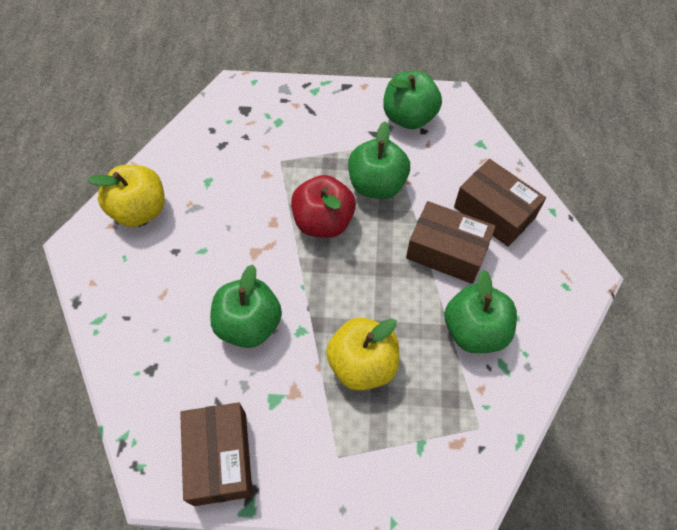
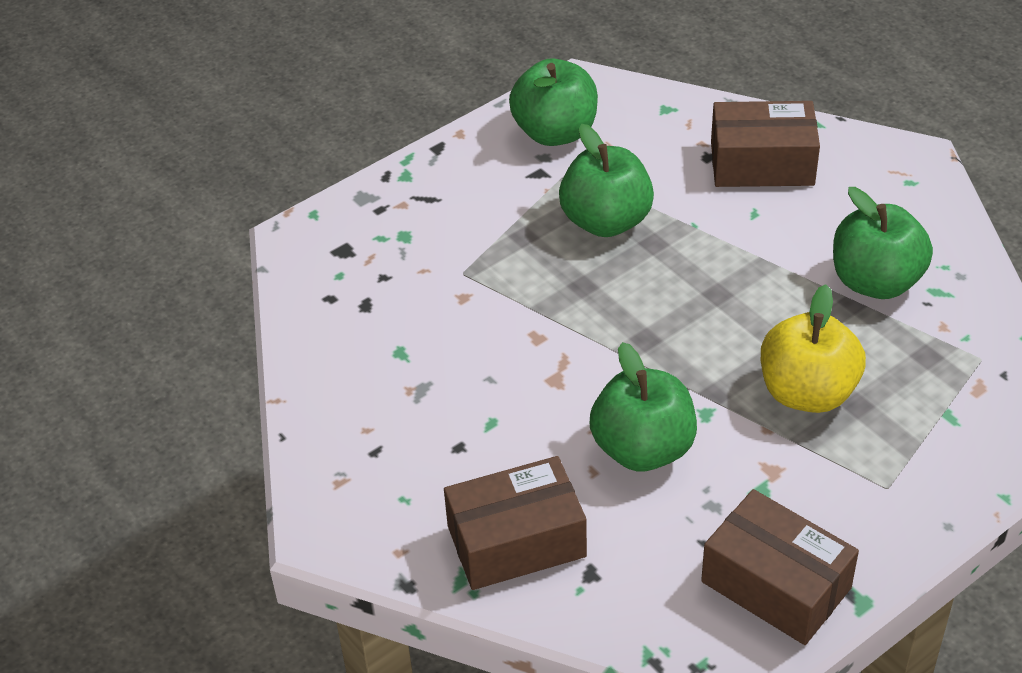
camera: 40 degrees left, 15 degrees down
yellow apple [88,165,165,227] -> none
red apple [291,175,356,238] -> none
brown box [406,201,496,284] -> brown box moved to [444,456,587,590]

